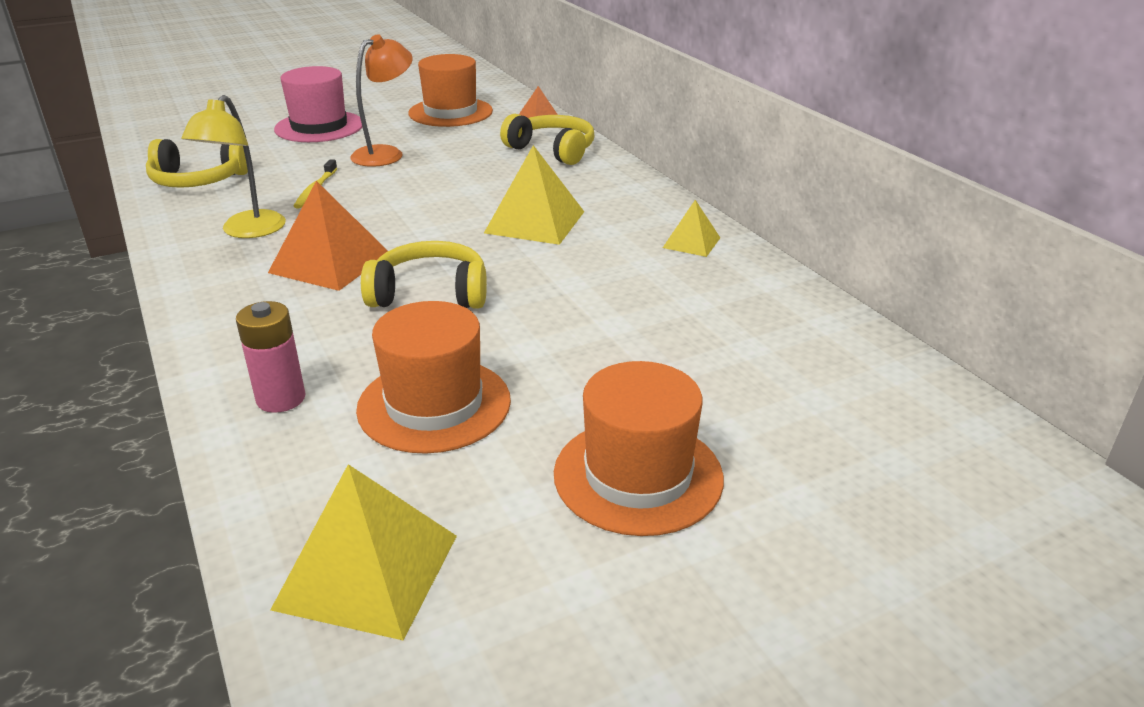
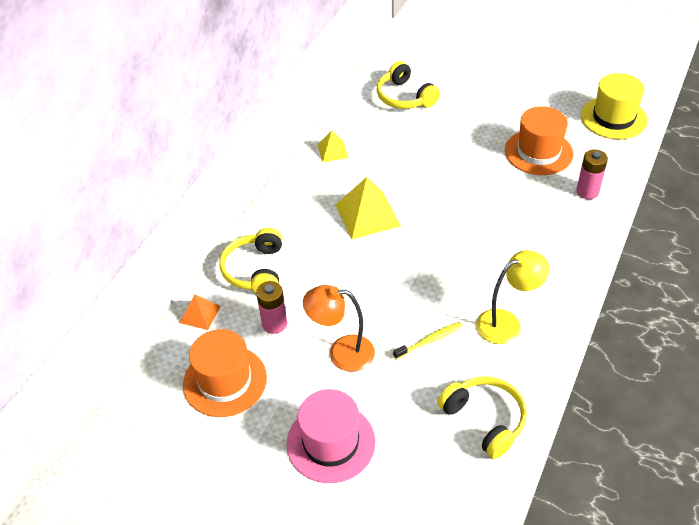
camera: 125 degrees left, 15 degrees up
orange pyramid [268,181,388,291] -> none
yellow pyramid [270,464,457,641] -> yellow hat [581,73,648,139]
yellow headphones [361,241,487,309] -> yellow headphones moved to [377,61,440,109]
orange hat [554,361,724,536] -> none
none -> pink battery [256,281,287,334]

